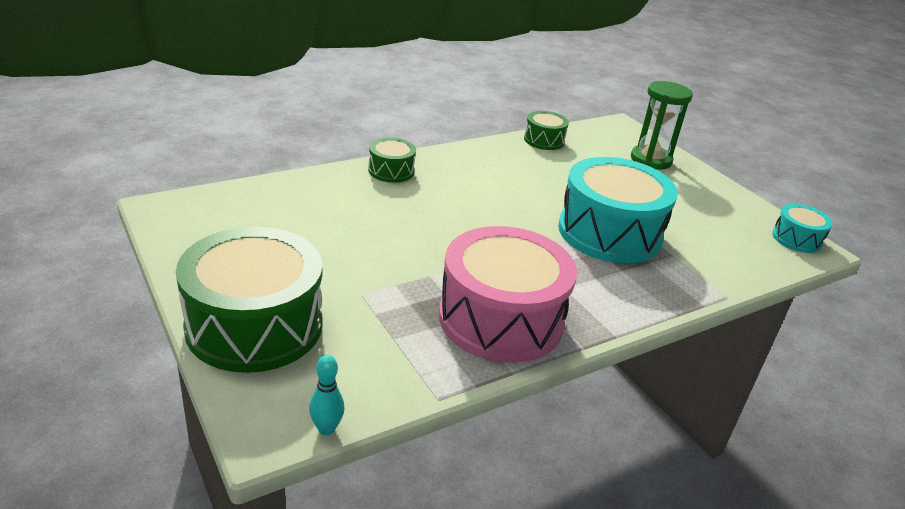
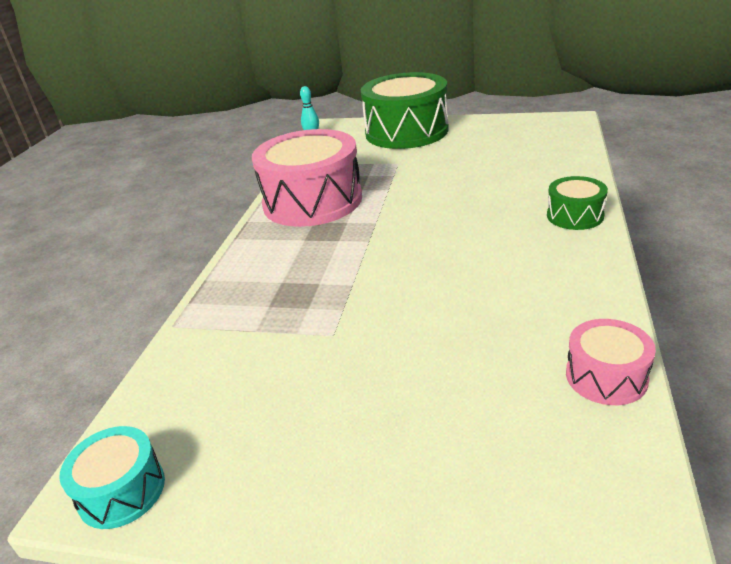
camera: 140 degrees right, 0 degrees up
green drum [524,111,569,150] -> pink drum [566,319,656,405]
turquoise drum [558,157,678,263] -> none
green hourglass [631,81,693,170] -> none

